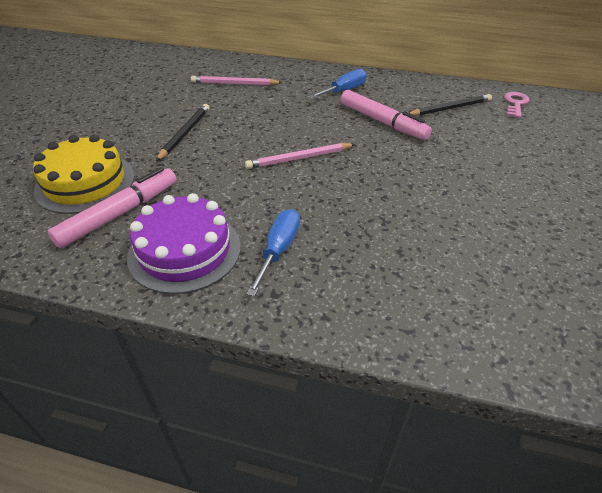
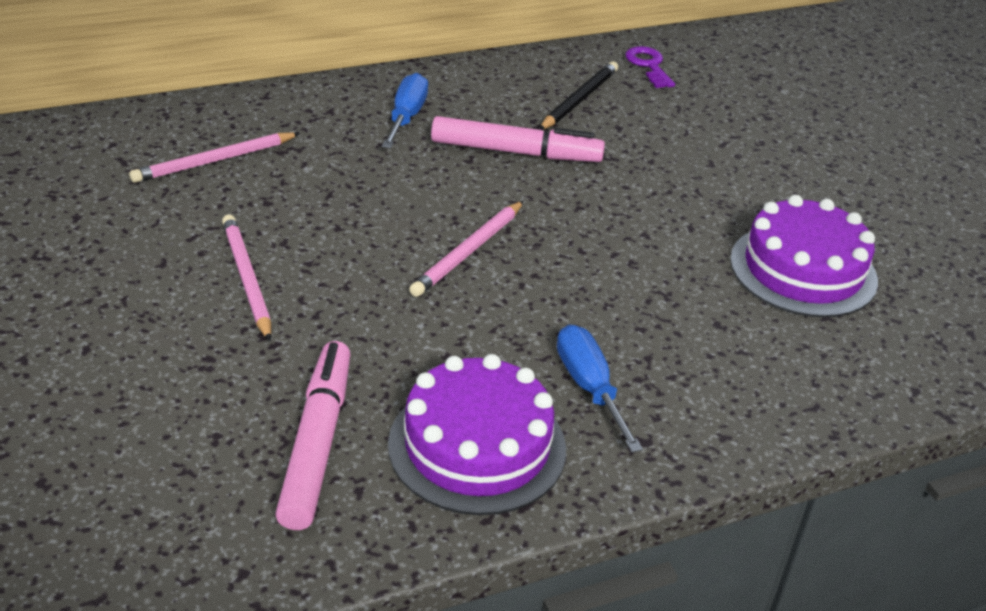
camera: 40 degrees left, 5 degrees down
yellow cake [33,134,135,214] -> none
black pencil [156,104,209,161] -> pink pencil [222,215,271,341]
pink key [504,92,530,118] -> purple key [625,46,675,88]
none -> purple cake [730,195,878,318]

